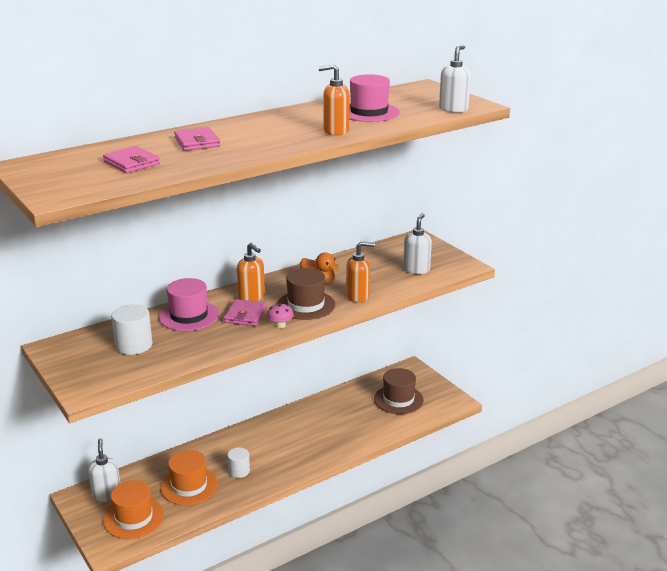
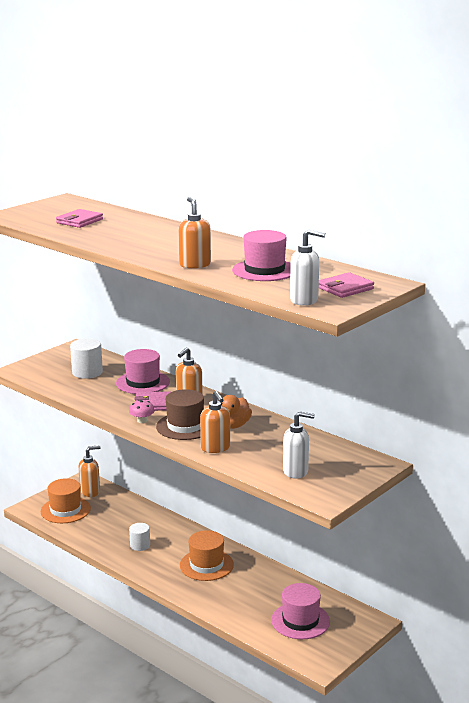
camera: 75 degrees right, 5 degrees down
white soap dispenser [88,438,120,502] -> orange soap dispenser [79,445,101,497]
orange hat [161,450,218,505] -> orange hat moved to [180,530,234,581]
pink wallet [174,127,220,151] -> pink wallet moved to [319,272,374,298]
brown hat [374,368,424,414] -> pink hat [271,583,330,639]

